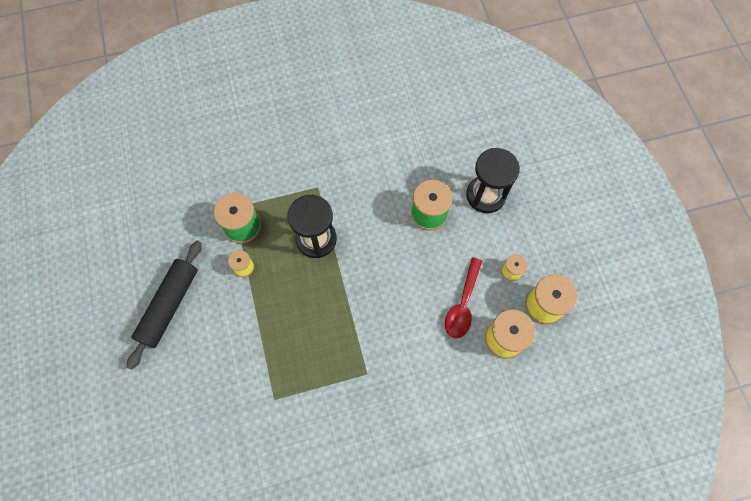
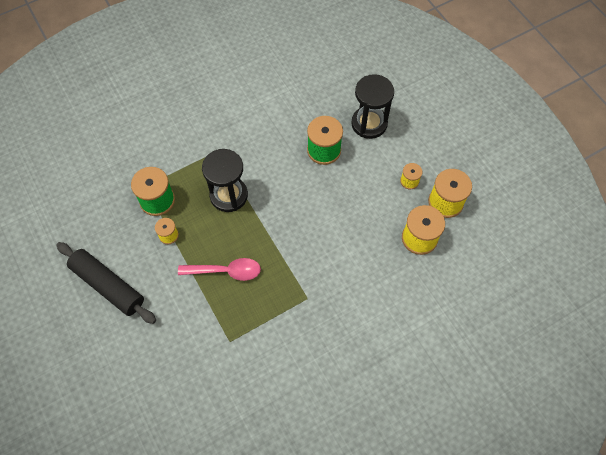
camera: 15 degrees left, 5 degrees down
black rolling pin [127,241,202,370] -> black rolling pin turned 60 degrees counterclockwise [56,242,156,324]
red spoon [445,258,482,338] -> none
none -> pink spoon [178,258,261,281]

